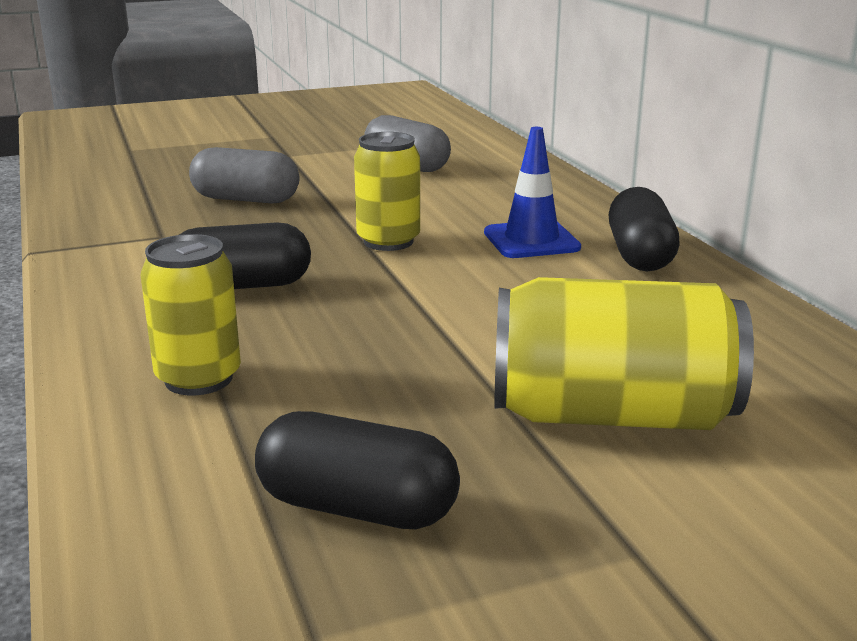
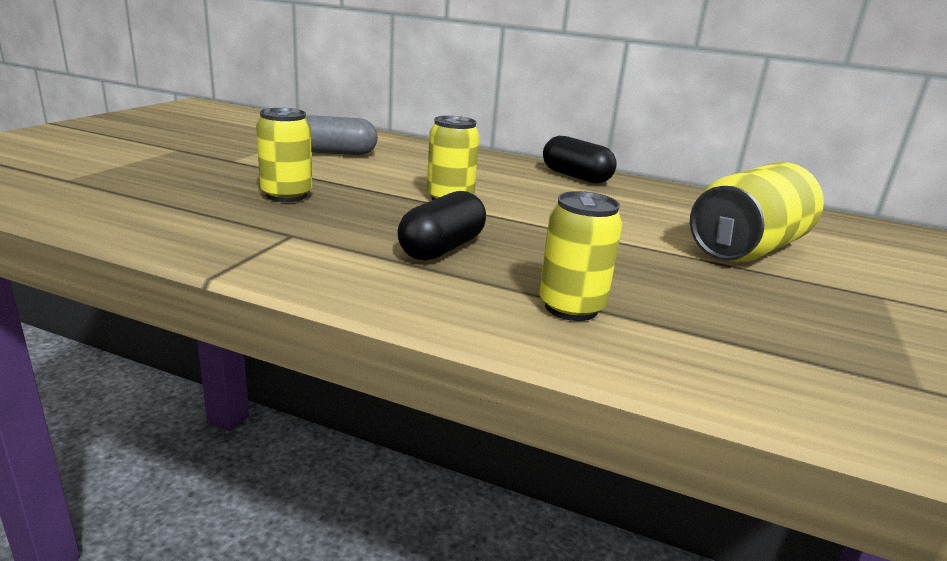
camera: 50 degrees left, 0 degrees up
grey capsule [189,147,299,203] -> yellow can [256,108,312,202]
black capsule [255,411,460,529] -> none
blue traffic cone [484,127,581,258] -> none

